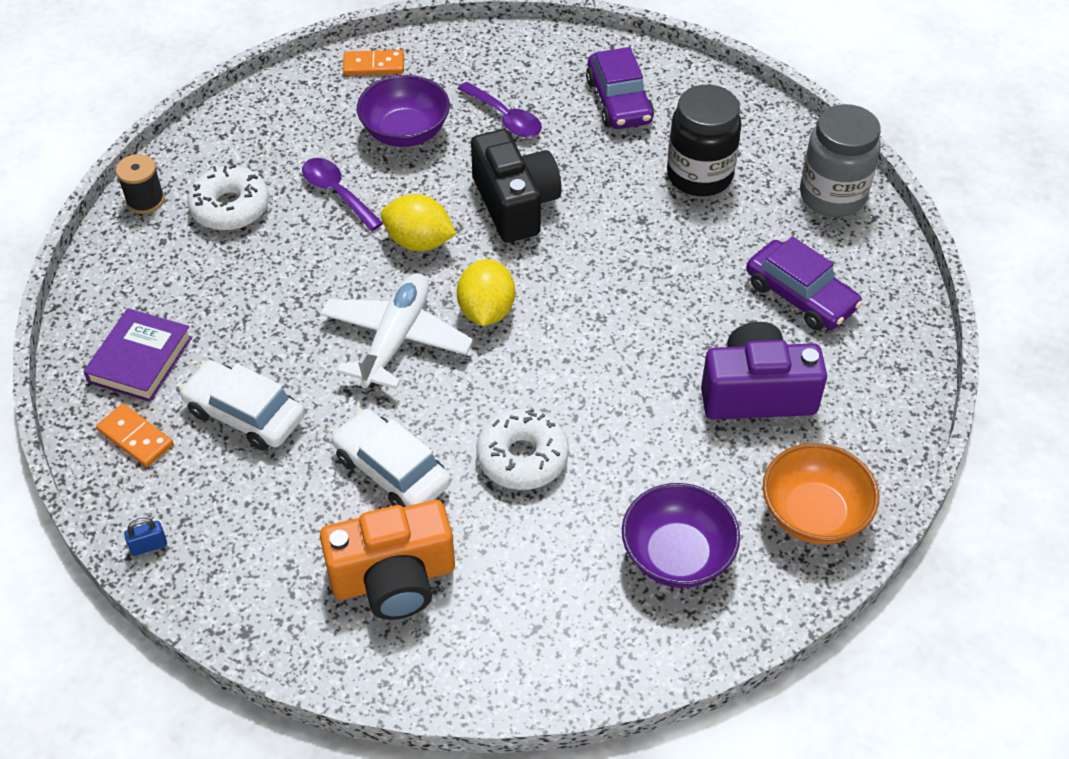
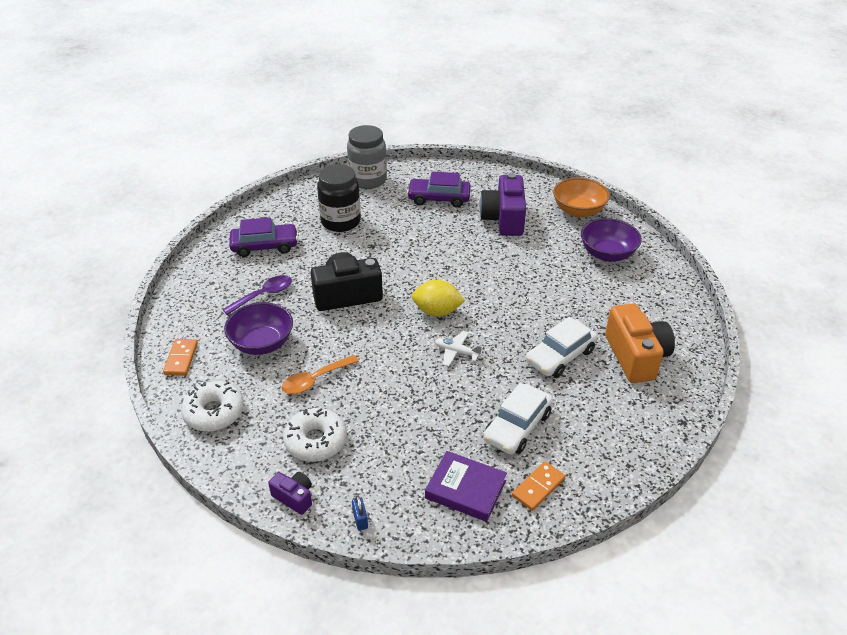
camera: 85 degrees left, 10 degrees down
black spool [116,154,165,214] -> purple camera [268,472,312,515]
blue padlock [124,518,167,556] -> blue padlock moved to [352,496,368,531]
purple spoon [302,158,383,231] -> orange spoon [282,355,359,394]
white plane [320,273,473,389] -> white plane [435,331,483,366], size x0.51
yellow lemon [381,194,456,251] -> none
white donut [476,408,569,490] -> white donut moved to [181,381,244,432]
purple car [746,237,863,331] -> purple car turned 135 degrees counterclockwise [407,172,471,207]

